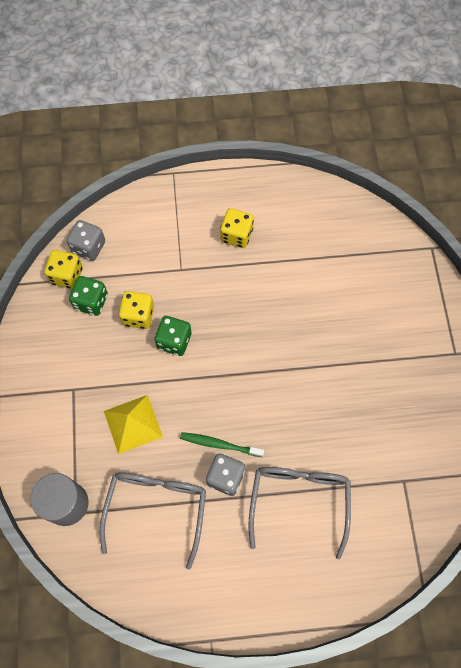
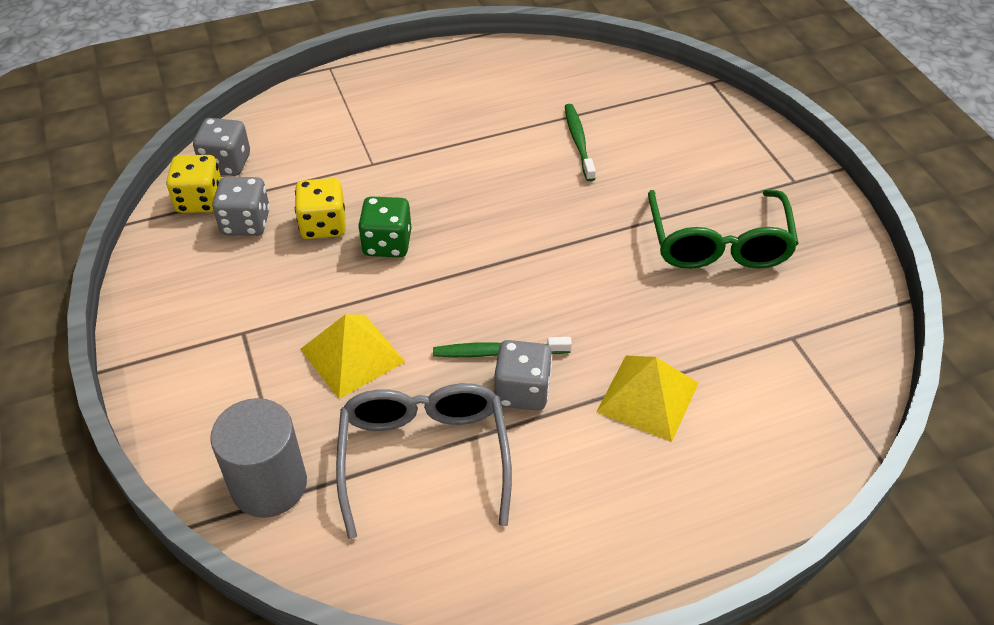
camera: 15 degrees left, 20 degrees down
green dice [69,276,108,316] -> grey dice [212,177,270,236]
yellow dice [220,208,254,248] -> none
grey glasses [248,467,351,560] -> yellow pyramid [596,356,699,442]
none -> green toothbrush [565,104,596,181]
none -> green glasses [648,190,799,269]

